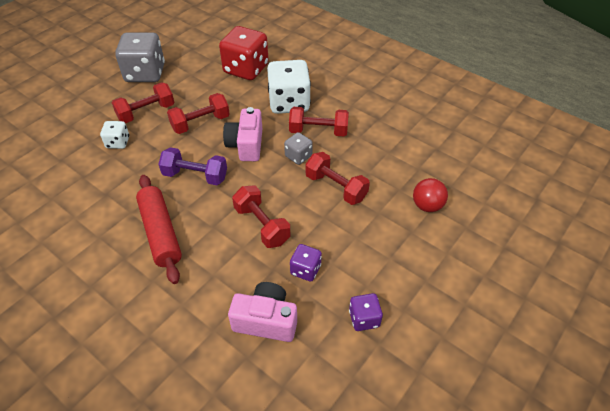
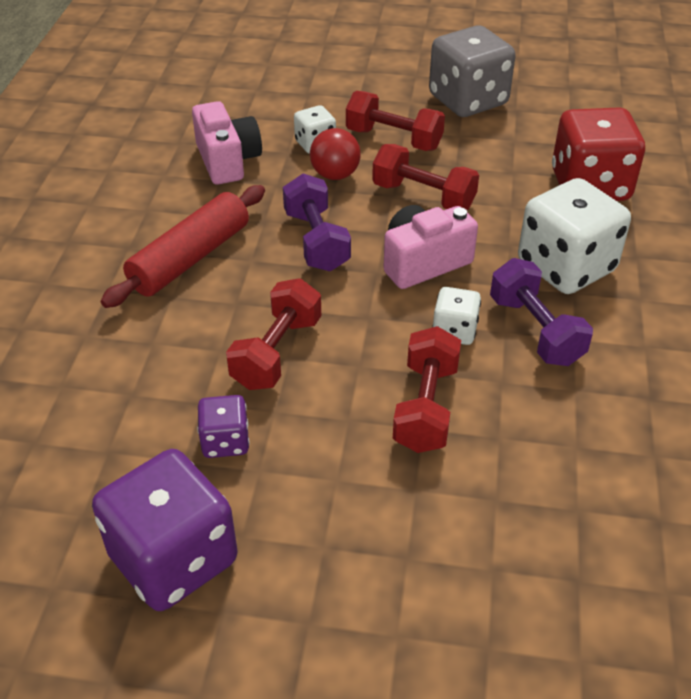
camera: 60 degrees right, 5 degrees down
pink camera [228,282,297,342] -> pink camera moved to [192,101,262,185]
grey dice [284,132,313,165] -> white dice [432,287,481,345]
red dumbbell [289,107,349,136] -> purple dumbbell [490,258,593,366]
purple dice [349,293,383,331] -> purple dice [92,449,237,611], size x1.99
red ball [413,178,448,212] -> red ball moved to [310,128,361,180]

